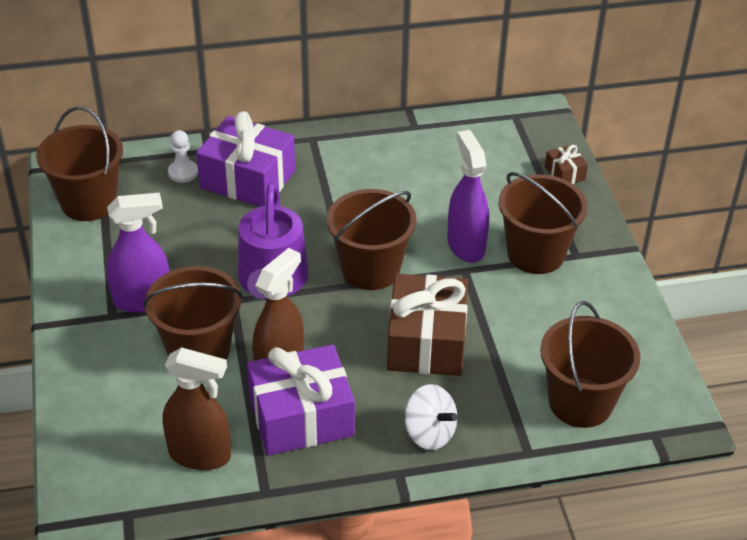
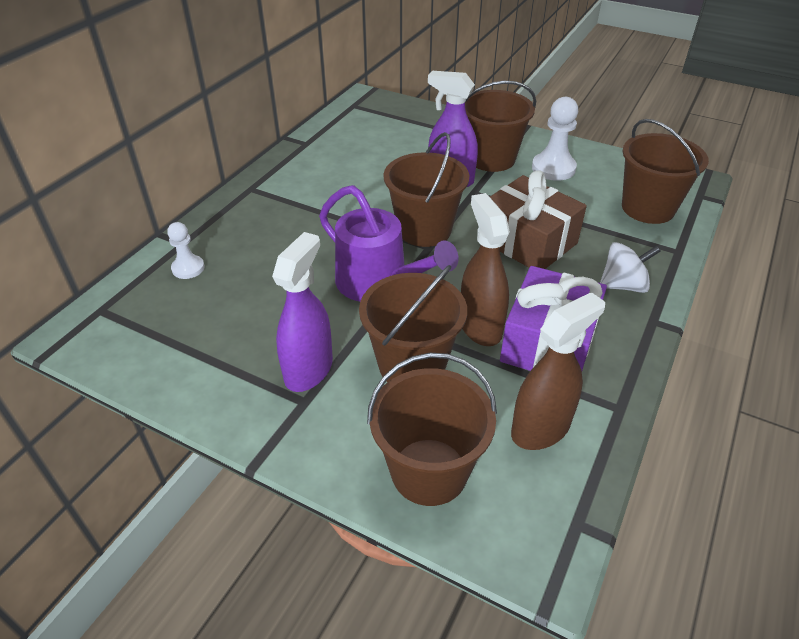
camera: 50 degrees left, 0 degrees up
brown bucket [36,106,123,221] -> brown bucket moved to [367,353,497,506]
purple gift [196,111,295,207] -> none
brown gift [545,145,588,184] -> none
none -> white pawn [532,97,578,181]

